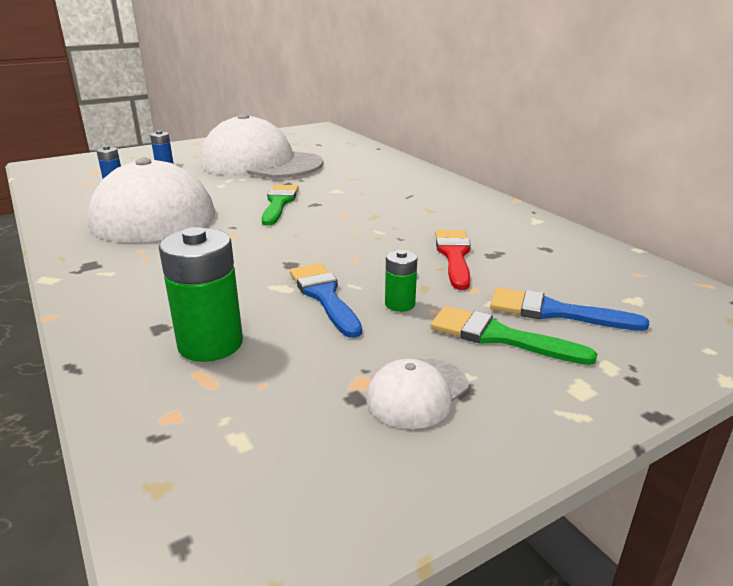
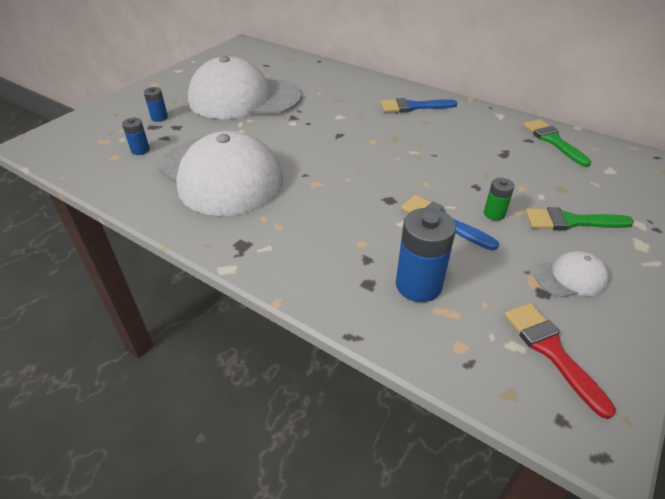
camera: 25 degrees left, 15 degrees up
green battery [159,227,243,362] -> blue battery [396,208,456,302]
green brush [262,185,299,226] -> green brush moved to [523,119,591,167]
white cap [366,359,469,429] -> white cap turned 120 degrees counterclockwise [534,250,609,297]
red brush [435,230,471,290] -> red brush moved to [504,303,616,419]
blue brush [490,288,649,331] -> blue brush moved to [381,98,457,112]

